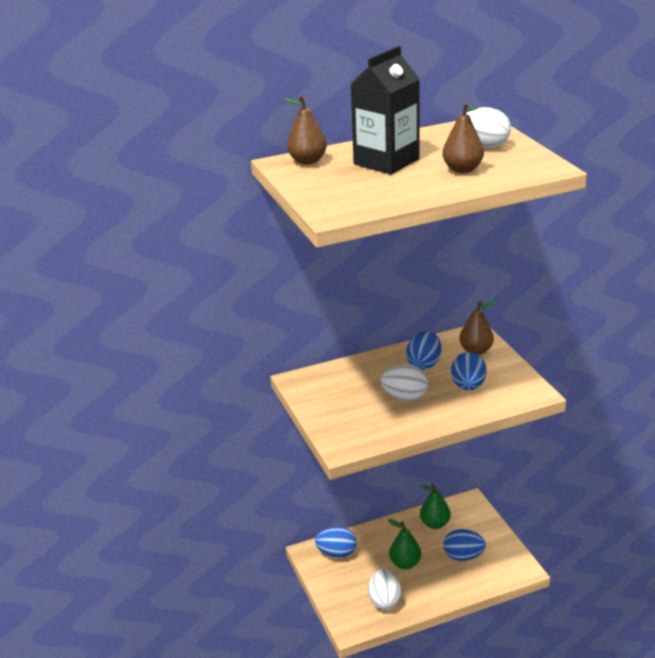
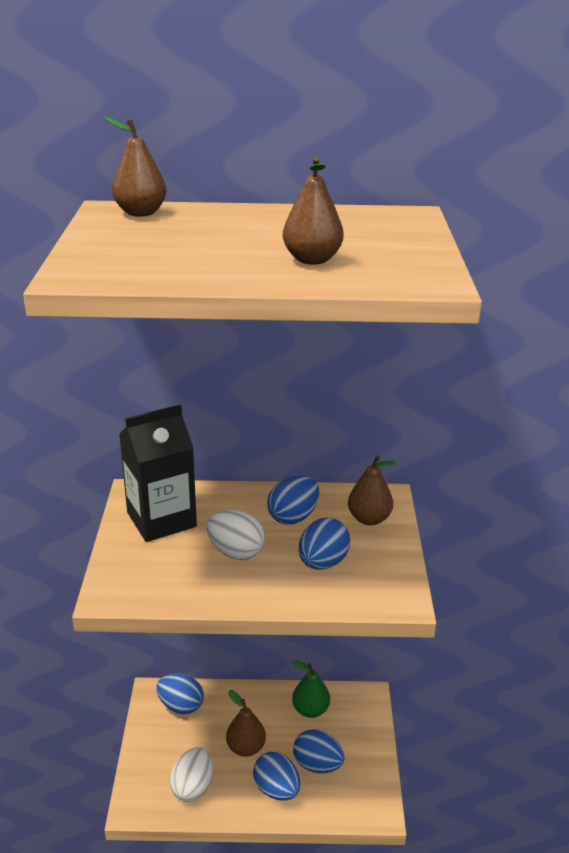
camera: 20 degrees right, 0 degrees up
black carton [350,46,419,175] -> black carton moved to [119,405,197,542]
green pear [388,519,421,569] -> brown pear [226,690,266,757]
white egg [466,107,511,148] -> none
none -> blue egg [253,752,300,801]

